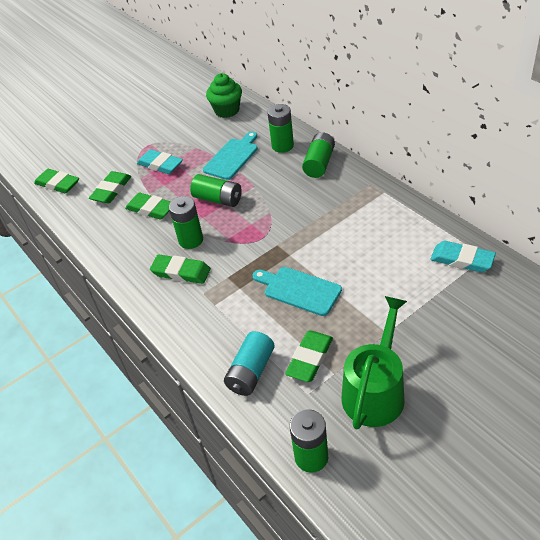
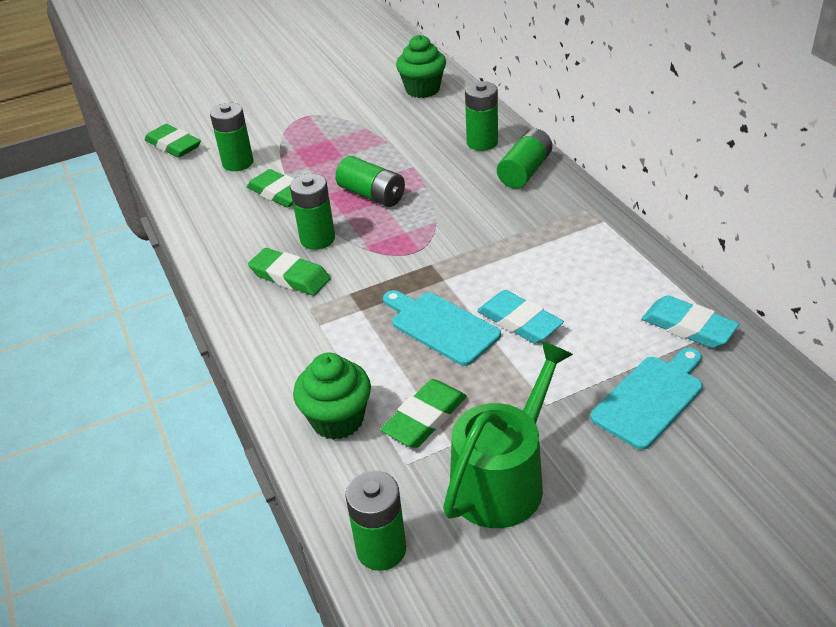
camera: 10 degrees right, 5 degrees down
green eraser [89,171,131,204] -> green battery [210,103,253,171]
turquoise eraser [137,149,183,174] -> turquoise eraser moved to [477,290,564,344]
turquoise cutting board [203,131,258,180] -> turquoise cutting board moved to [590,348,703,450]
turquoise battery [224,331,275,396] -> green cupcake [293,353,371,440]

